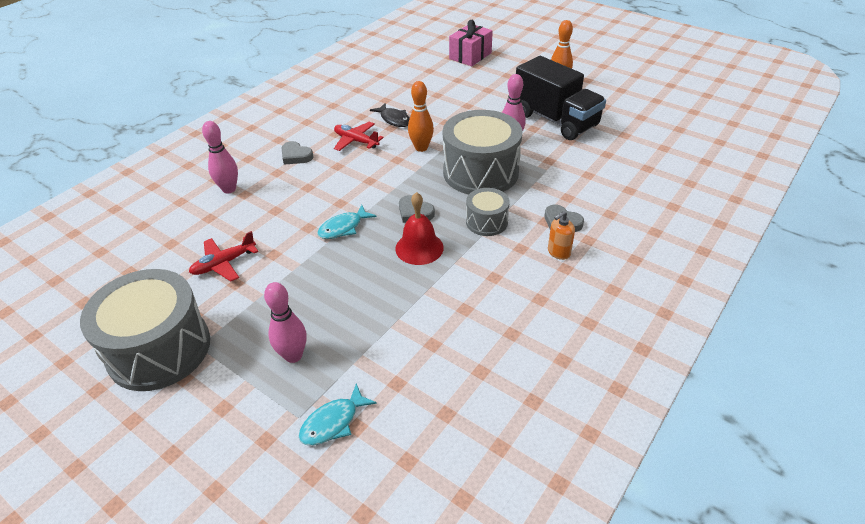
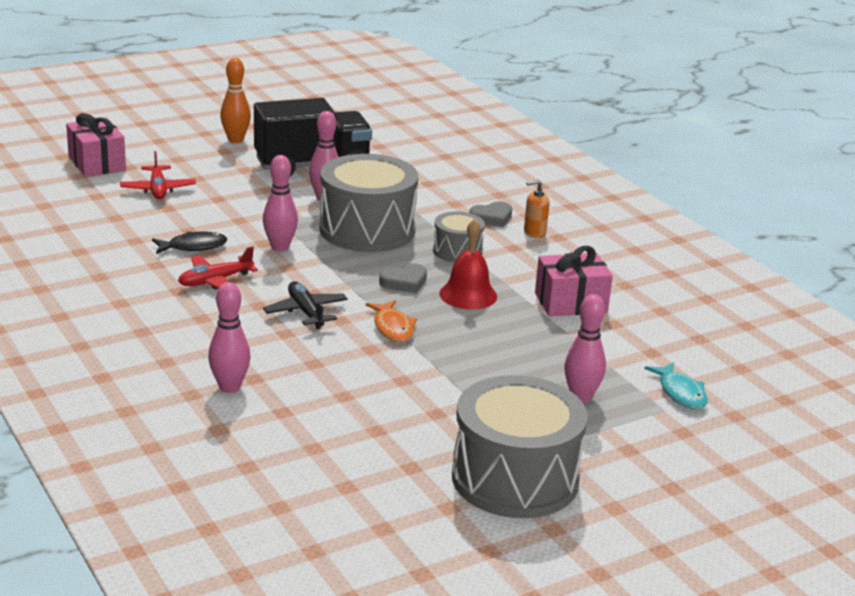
camera: 70 degrees left, 15 degrees down
red plane [189,231,258,281] -> red plane moved to [120,151,196,199]
grey heart [281,141,314,164] -> none
turquoise fish [317,205,376,239] -> orange fish [366,300,417,342]
orange bowling pin [408,81,434,152] -> pink bowling pin [263,155,298,251]
orange soap dispenser [548,211,575,260] -> orange soap dispenser turned 90 degrees clockwise [524,180,550,238]
none -> black plane [263,281,348,329]
none -> pink gift [535,246,613,316]

